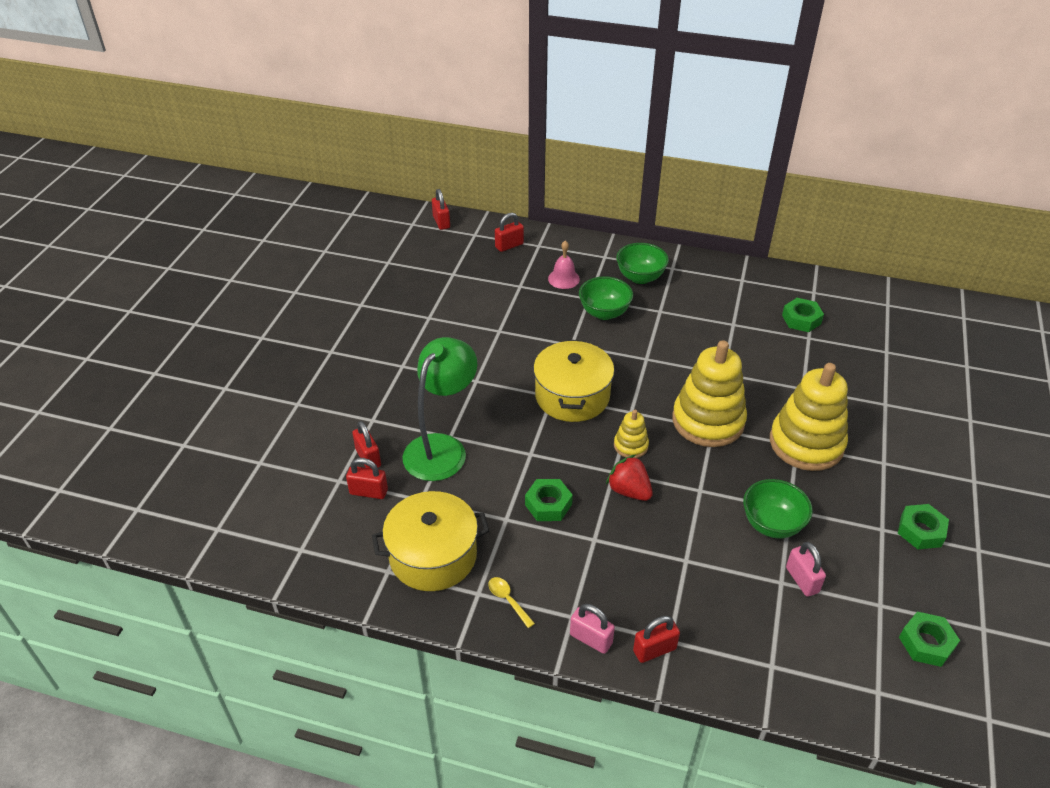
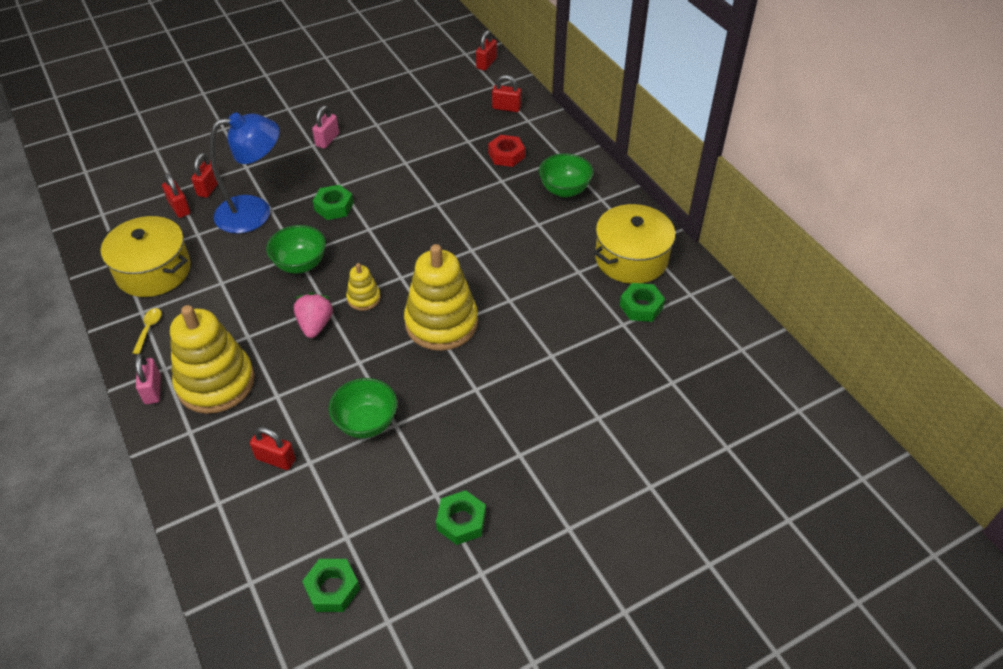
camera: 45 degrees right, 5 degrees up
green lamp [402,337,477,481] -> blue lamp [210,113,279,234]
green nut [525,479,573,521] -> green nut moved to [313,185,354,220]
yellow pot [533,339,614,422] -> yellow pot moved to [594,204,675,284]
pink bell [548,240,580,289] -> red nut [488,135,525,167]
green bowl [579,276,633,320] -> green bowl moved to [266,225,326,274]
red strawberry [606,455,653,501] -> pink strawberry [294,292,333,338]
red padlock [633,616,680,663] -> red padlock moved to [250,427,295,470]
yellow stacking toy [770,363,848,471] -> yellow stacking toy moved to [170,305,255,414]
pink padlock [786,542,826,597] -> pink padlock moved to [312,105,339,149]

